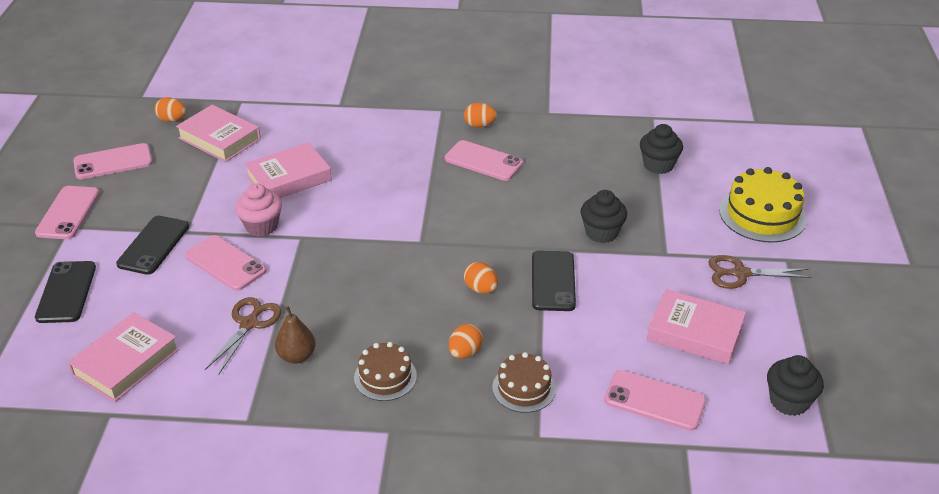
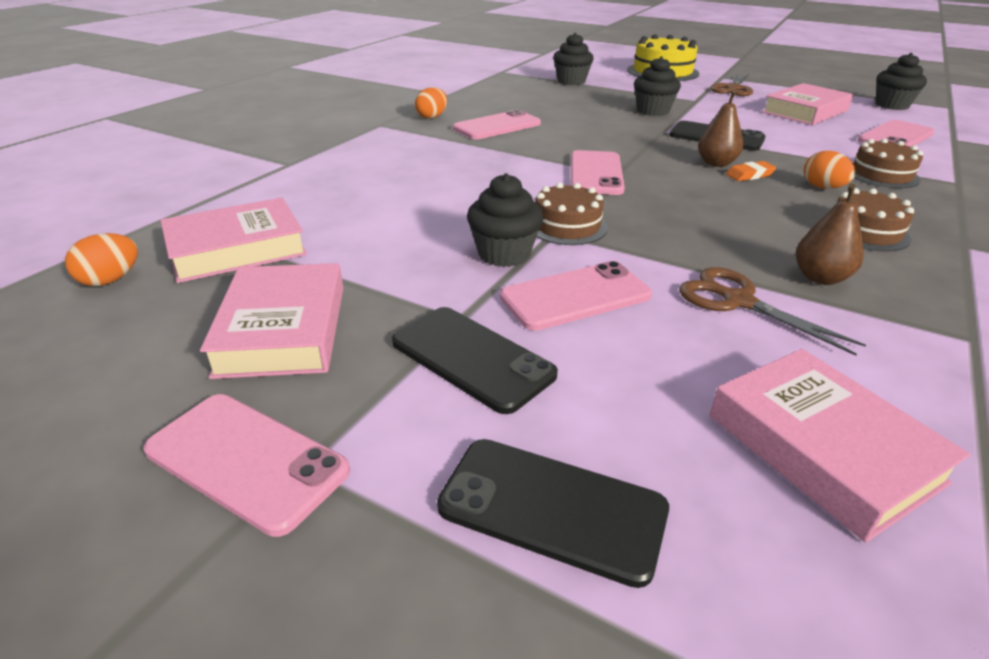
camera: 65 degrees left, 5 degrees down
pink phone [73,143,153,179] -> pink phone moved to [571,150,625,195]
pink cupcake [235,184,282,236] -> black cupcake [467,173,544,267]
pink book [244,142,332,198] -> pink book moved to [200,263,343,379]
orange egg [464,262,498,294] -> brown pear [698,91,743,167]
none -> brown cake [535,182,608,245]
none -> orange eraser [726,161,777,181]

